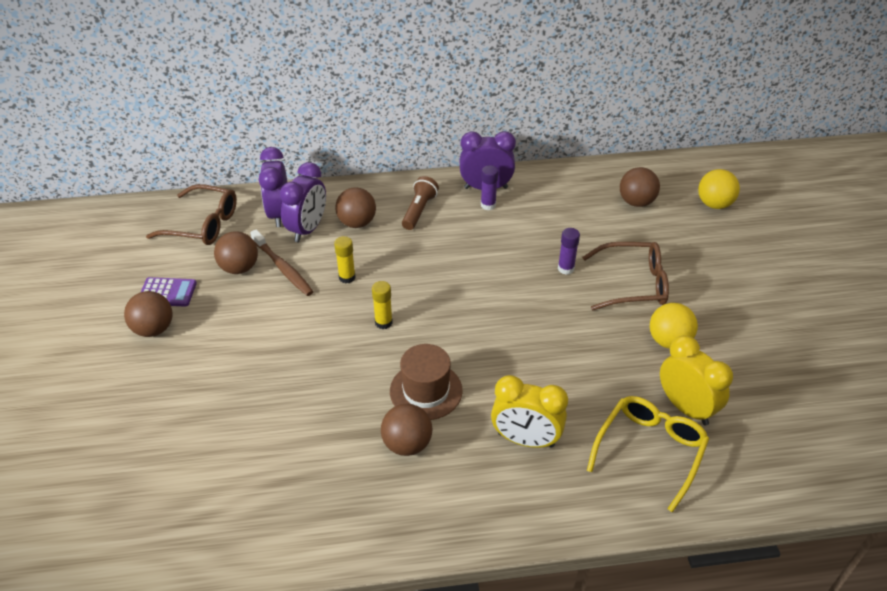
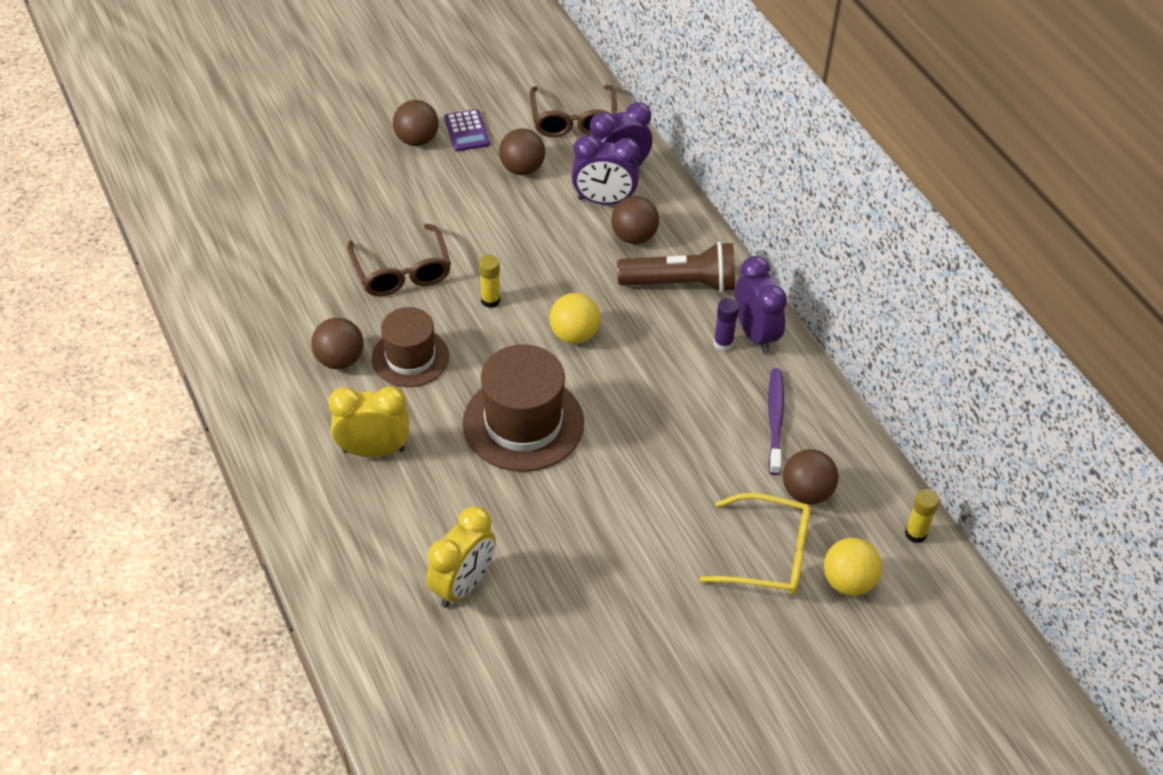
camera: 70 degrees right, 5 degrees up
brown toothbrush [250,229,314,296] -> none
yellow glue stick [334,236,356,283] -> yellow glue stick moved to [905,489,939,543]
brown flashlight [402,176,439,230] -> brown flashlight [617,242,735,293], size x1.57
yellow clock [491,375,568,448] -> yellow clock turned 90 degrees clockwise [328,386,409,457]
purple glue stick [558,228,580,275] -> none
brown glasses [582,242,669,310] -> brown glasses moved to [347,224,451,296]
yellow glasses [587,396,709,513] -> yellow glasses moved to [700,493,811,595]
yellow ball [650,303,698,349] -> yellow ball moved to [549,293,600,344]
none -> brown hat [462,344,584,472]
none -> purple toothbrush [768,368,784,475]

